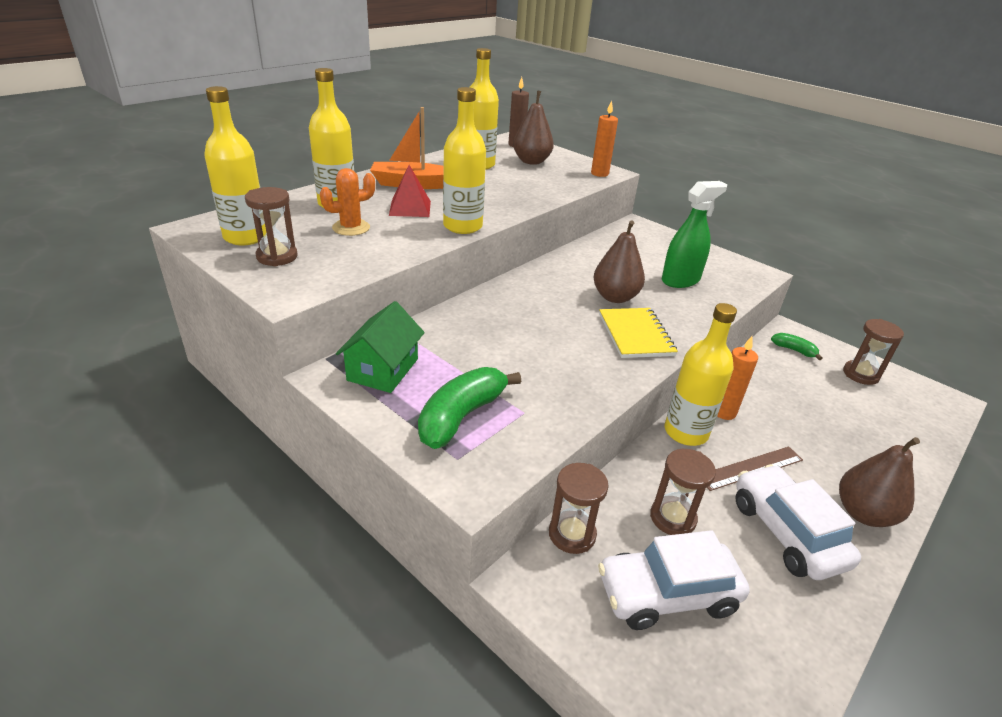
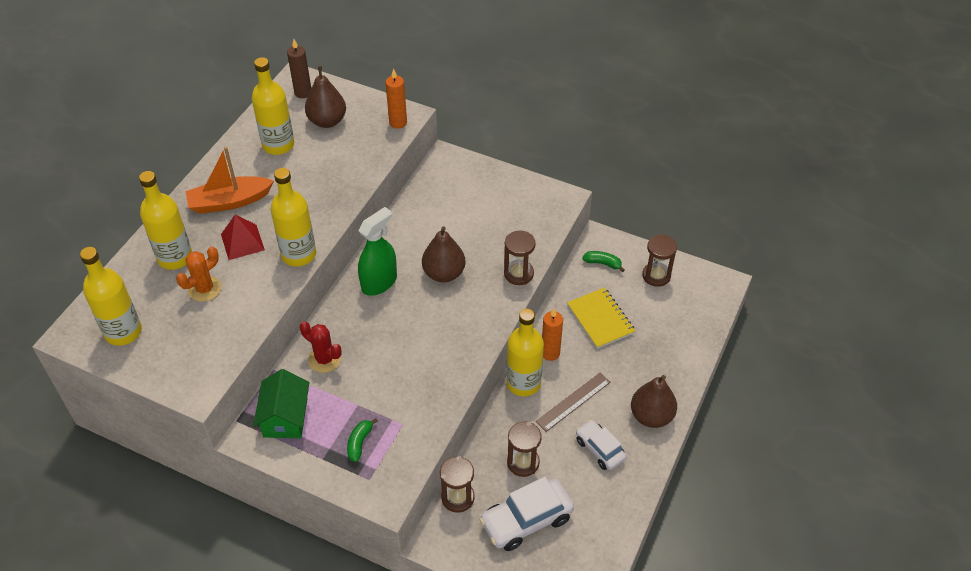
camera: 15 degrees left, 15 degrees up
brown hourglass [245,187,298,266] -> brown hourglass moved to [504,231,536,285]
green banana [418,367,522,449] -> green banana [347,418,378,462], size x0.52
yellow notebook [599,308,678,358] -> yellow notebook moved to [567,288,635,349]
green spray bottle [662,181,727,288] -> green spray bottle moved to [358,207,397,296]
white car [735,464,861,580] -> white car [576,419,626,470], size x0.63
none -> red cactus [300,321,342,373]

